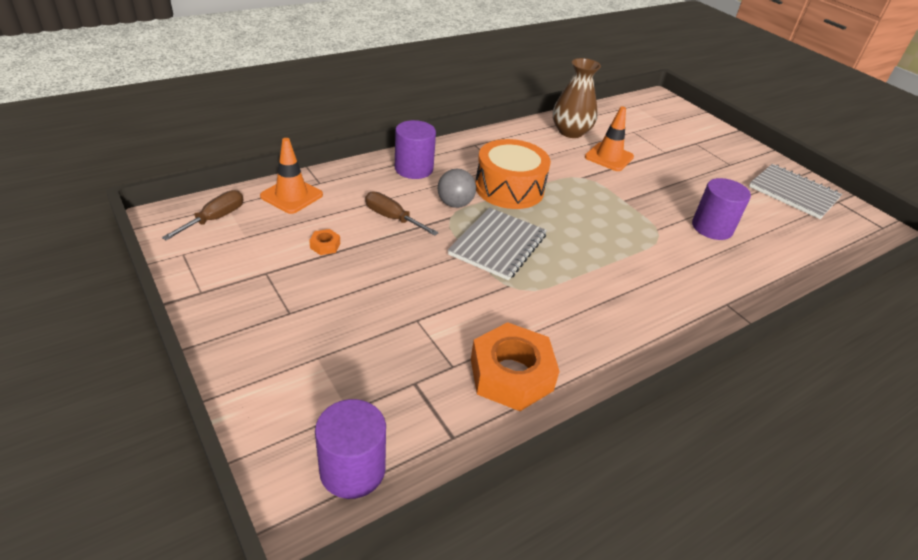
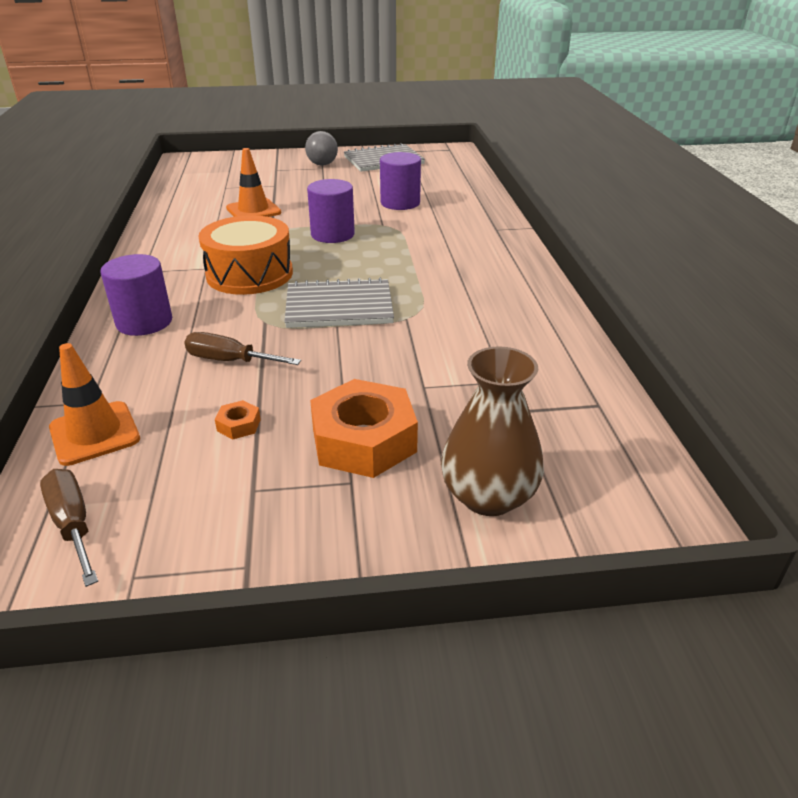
camera: 60 degrees left, 5 degrees down
purple cylinder [315,399,386,499] -> purple cylinder moved to [307,179,355,243]
brown screwdriver [365,191,439,236] -> brown screwdriver turned 45 degrees clockwise [184,332,301,365]
grey ball [438,169,476,208] -> grey ball moved to [305,131,338,166]
grey notebook [448,207,547,280] -> grey notebook turned 60 degrees counterclockwise [284,278,394,328]
orange nut [471,322,560,411] -> orange nut moved to [310,379,418,478]
brown vase [553,58,601,138] -> brown vase moved to [441,346,544,516]

